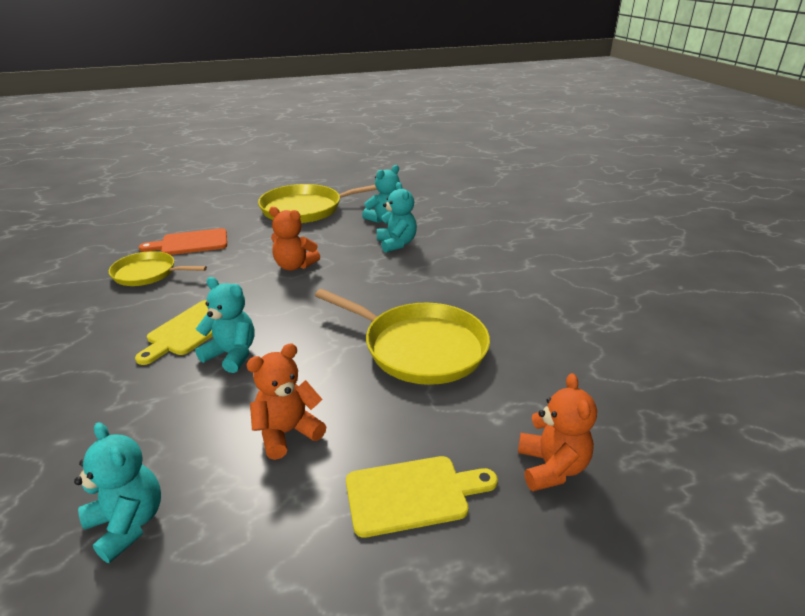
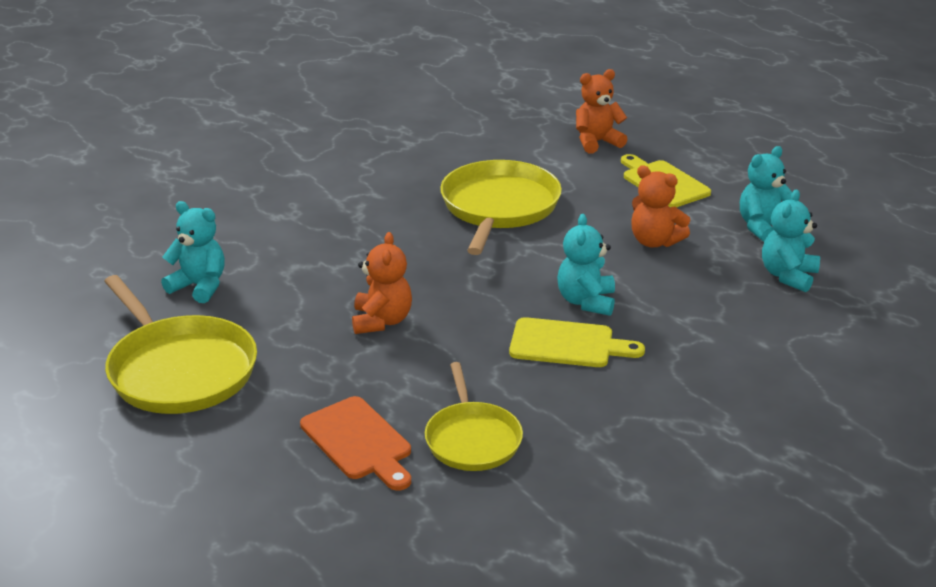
camera: 110 degrees left, 0 degrees up
turquoise teddy bear [377,182,417,253] -> turquoise teddy bear moved to [740,146,792,242]

